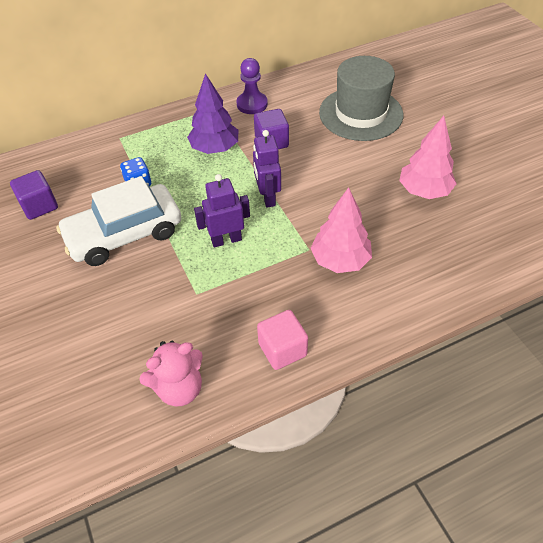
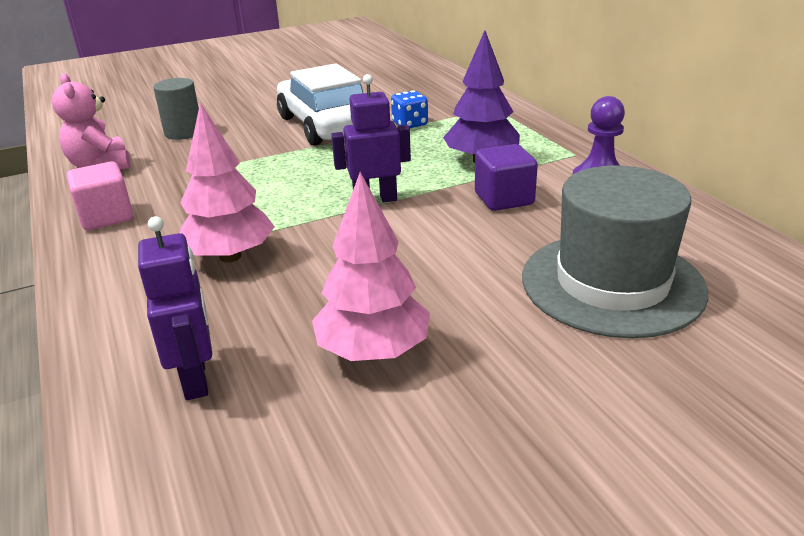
camera: 90 degrees right, 20 degrees down
purple cube [10,170,58,220] -> none
purple robot [194,174,250,248] -> purple robot moved to [138,216,212,400]
none -> grey cylinder [153,78,199,140]

